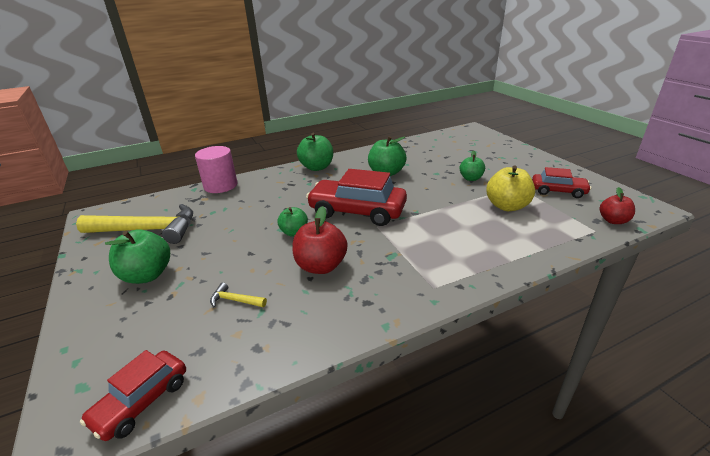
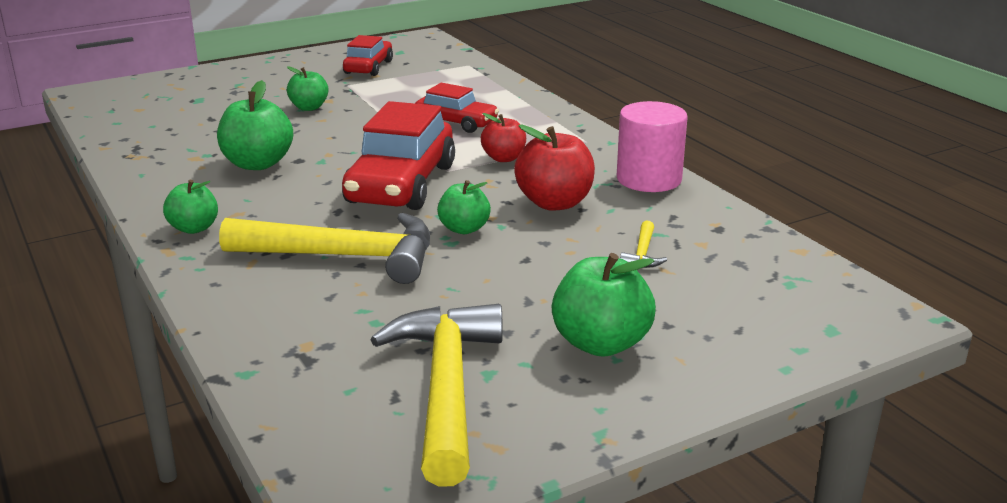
camera: 95 degrees left, 5 degrees down
red car [80,350,186,441] -> red car moved to [415,83,499,133]
pink cylinder [195,146,238,193] -> pink cylinder moved to [617,101,688,192]
green apple [297,133,333,171] -> green apple [163,180,218,234], size x0.63
yellow apple [486,166,535,211] -> none
red apple [600,187,635,224] -> red apple moved to [481,113,526,162]
none -> yellow hammer [219,213,430,284]

